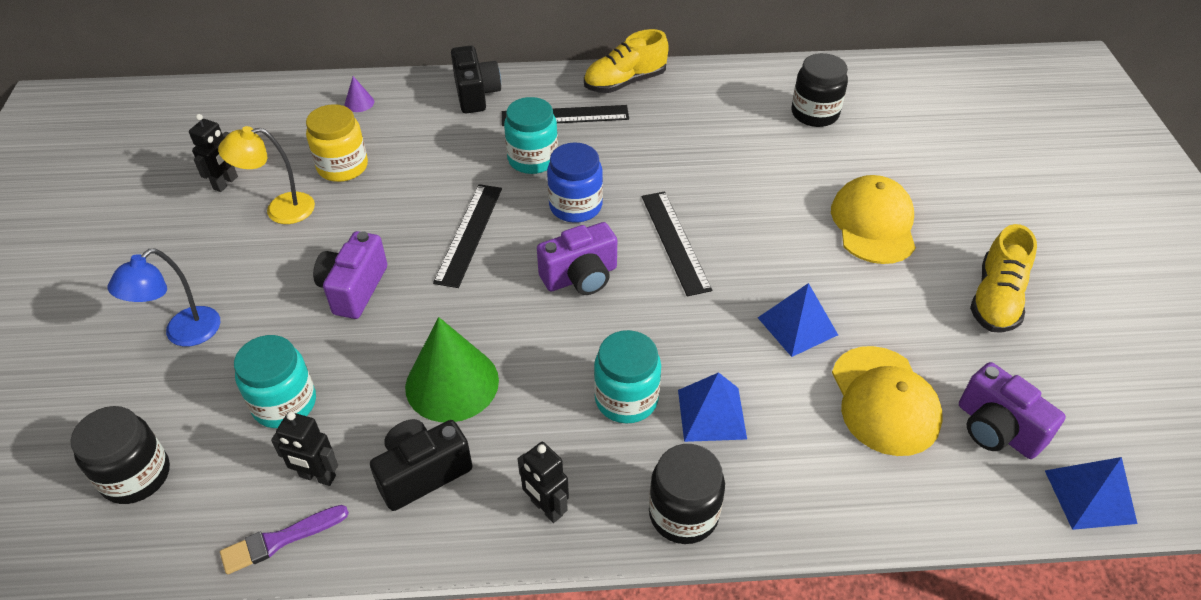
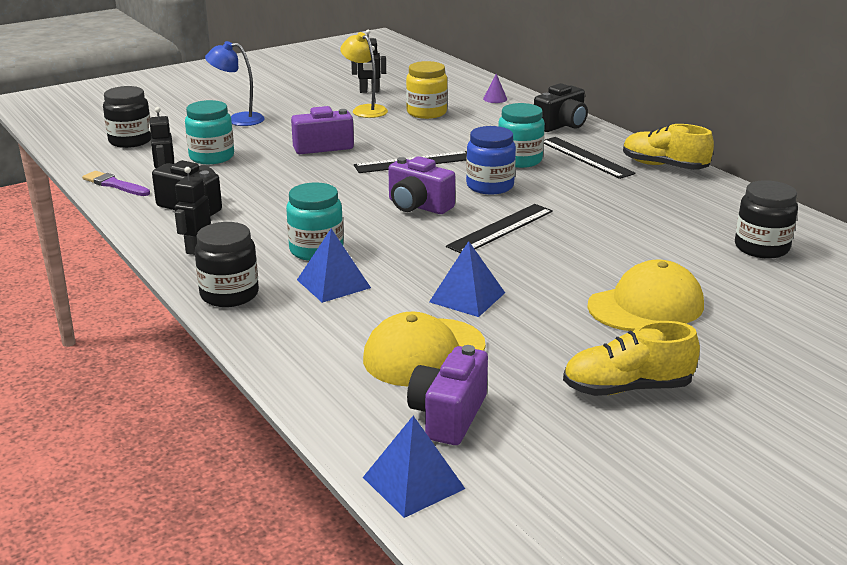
camera: 60 degrees right, 20 degrees down
green cone [405,317,499,422] -> none

